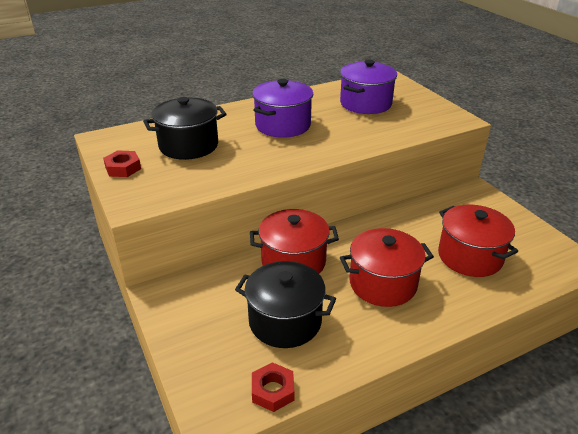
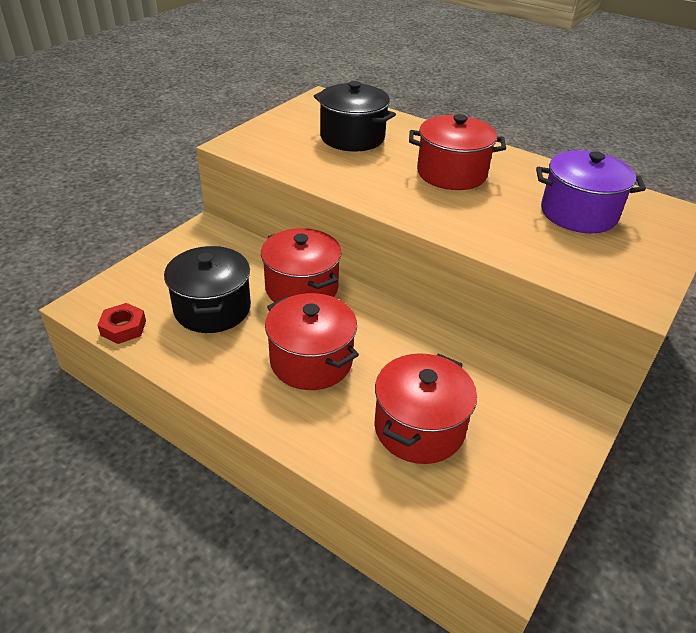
camera: 60 degrees right, 5 degrees up
red nut [103,151,141,177] -> none
purple pot [252,79,313,138] -> red pot [409,114,506,190]

